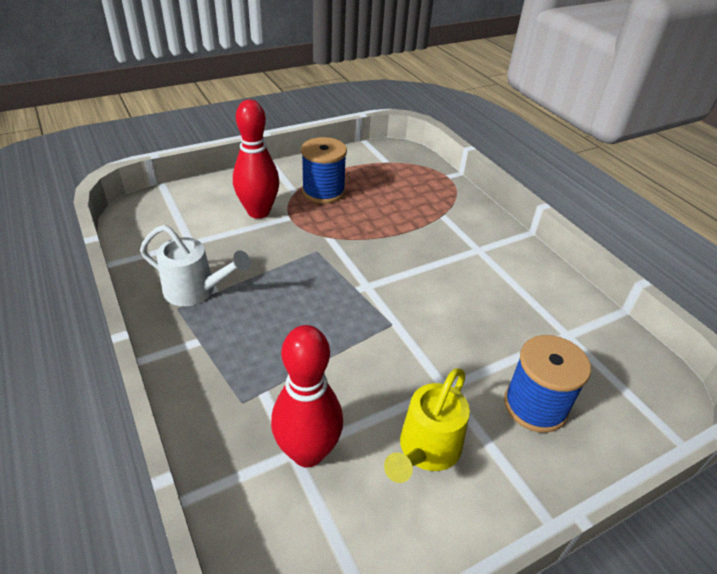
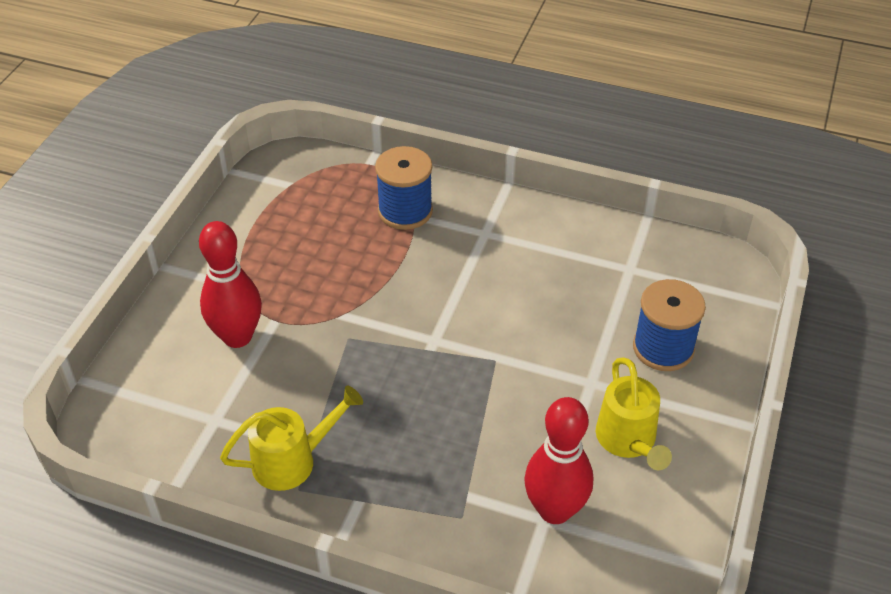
camera: 40 degrees left, 5 degrees up
white watering can [140,225,251,306] -> yellow watering can [220,386,363,491]
blue spool [301,137,347,204] -> blue spool moved to [375,146,433,230]

